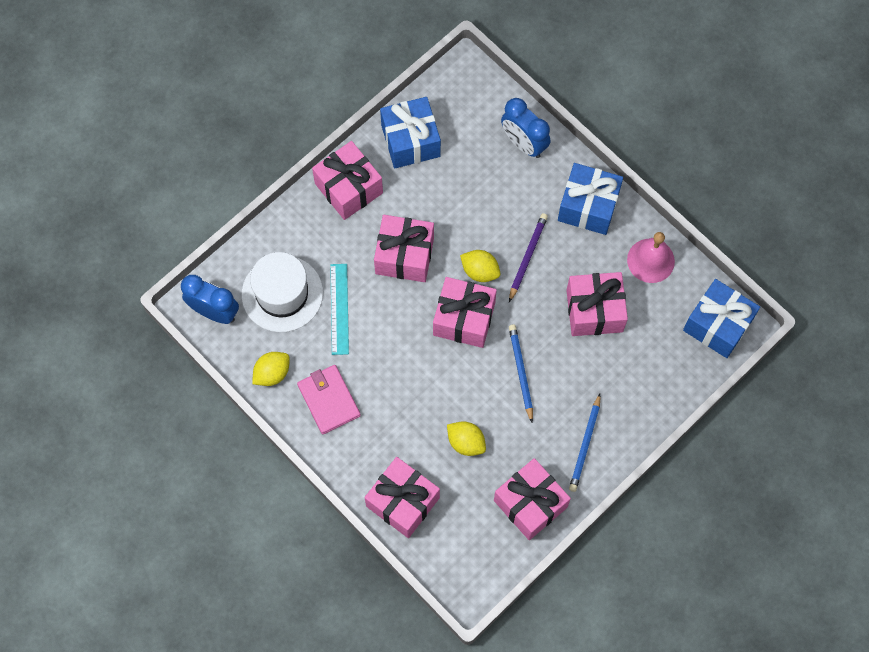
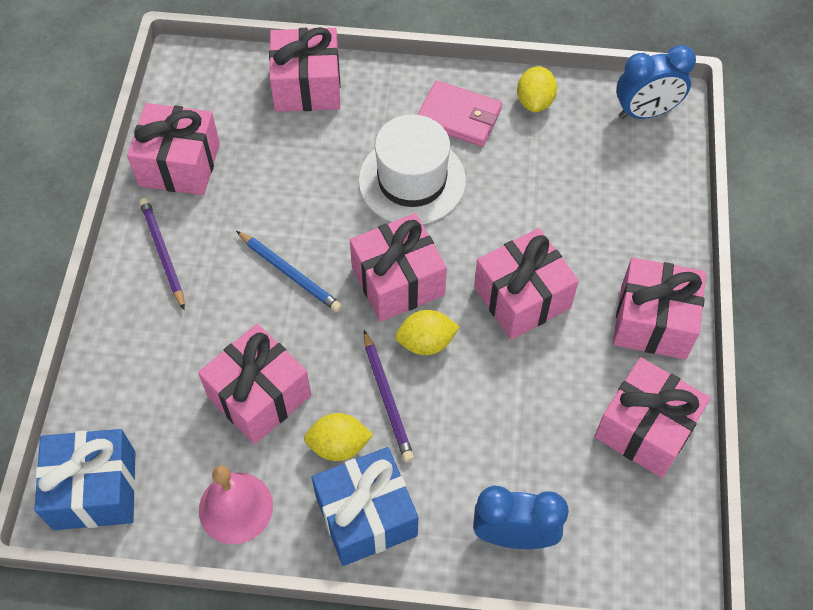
camera: 140 degrees right, 10 degrees down
white hat [242,252,323,332] -> white hat moved to [358,115,466,224]
turquoise ruler [330,264,349,355] -> none
blue gift [380,97,441,168] -> pink gift [594,357,711,478]
yellow lemon [447,421,486,456] -> yellow lemon moved to [304,413,373,461]
blue pencil [569,394,601,492] -> purple pencil [139,198,185,310]

